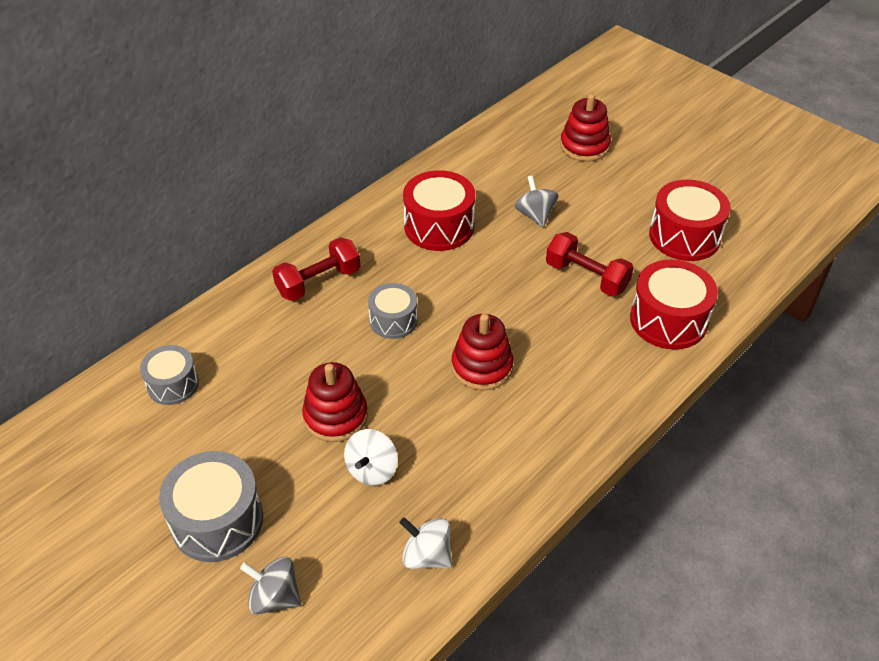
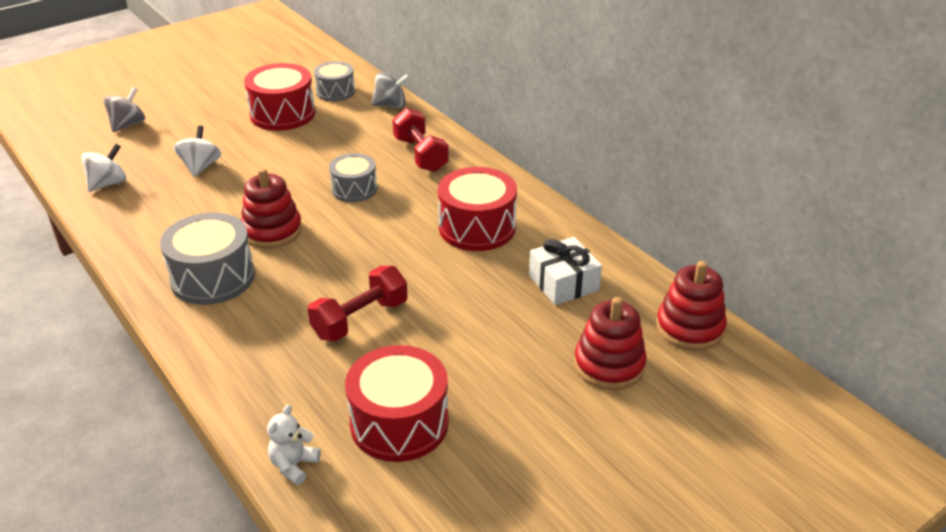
camera: 100 degrees right, 10 degrees down
grey drum [159,451,263,562] -> grey drum moved to [160,212,255,305]
red stacking toy [302,362,368,442] -> red stacking toy moved to [656,261,727,351]
white spinning top [344,429,398,485] -> white spinning top turned 60 degrees clockwise [174,125,221,177]
grey spinning top [514,175,559,227] -> grey spinning top moved to [372,72,410,108]
red drum [630,259,718,350] -> red drum moved to [244,63,315,131]
none -> white teddy bear [267,405,321,485]
none -> white gift [529,237,602,305]

